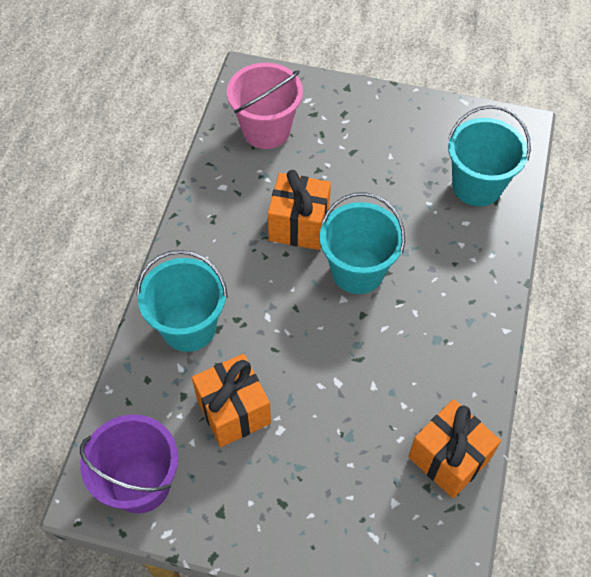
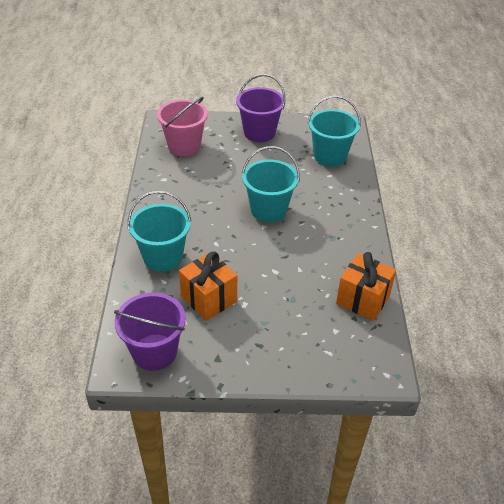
camera: 15 degrees left, 15 degrees down
orange gift [268,170,331,250] -> none
none -> purple bucket [236,74,285,142]

